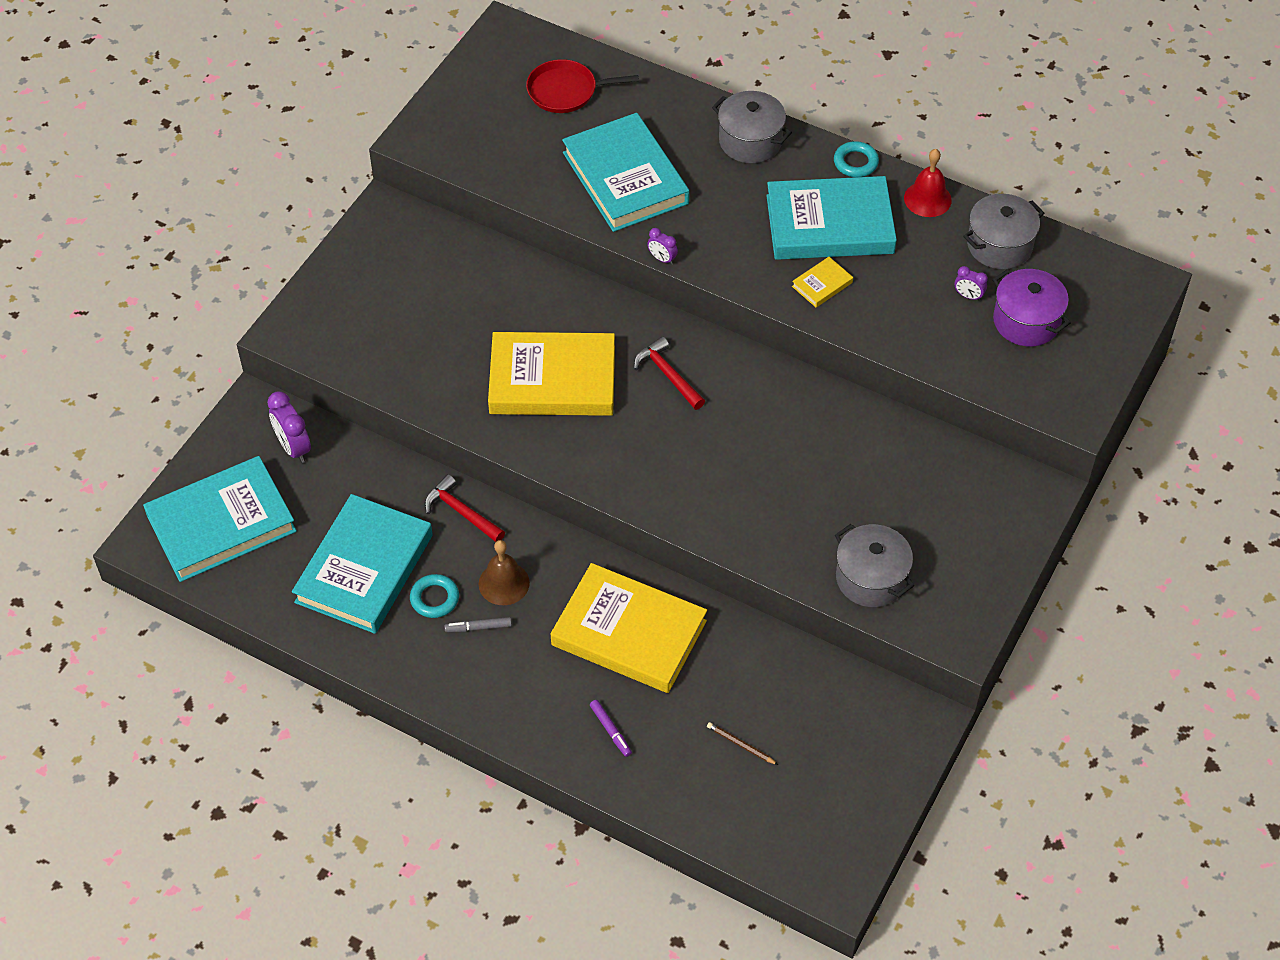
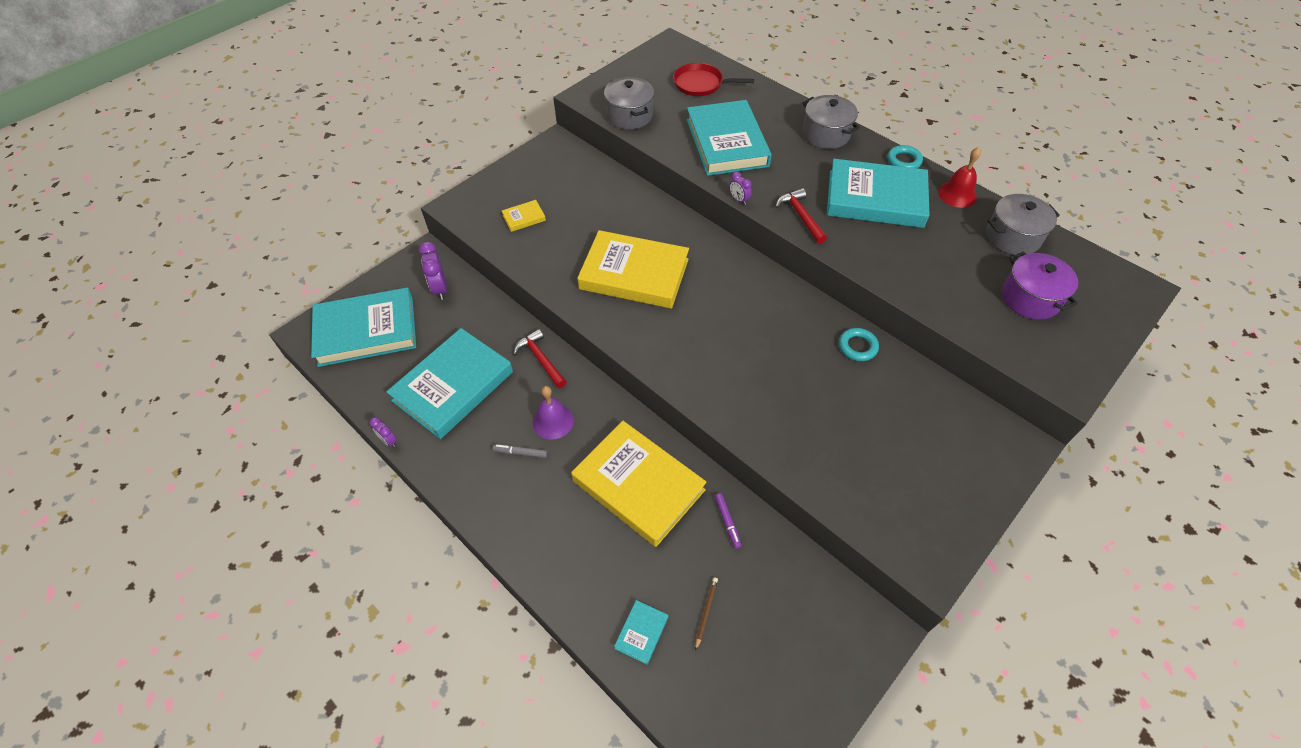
camera: 15 degrees right, 0 degrees up
turquoise ring [410,574,459,618] -> turquoise ring moved to [839,328,879,361]
brown bell [478,540,530,605] -> purple bell [533,386,574,440]
purple marker [590,700,632,757] -> purple marker moved to [715,493,741,549]
red hammer [634,336,705,410] -> red hammer moved to [775,188,827,244]
brown pencil [707,722,778,765] -> brown pencil turned 60 degrees clockwise [695,577,718,651]
yellow book [792,257,853,307] -> yellow book moved to [502,200,546,232]
grey pot [835,524,914,607] -> grey pot moved to [604,77,654,129]
purple clock [955,266,988,301] -> purple clock moved to [370,417,397,447]
none -> turquoise book [614,600,668,664]

